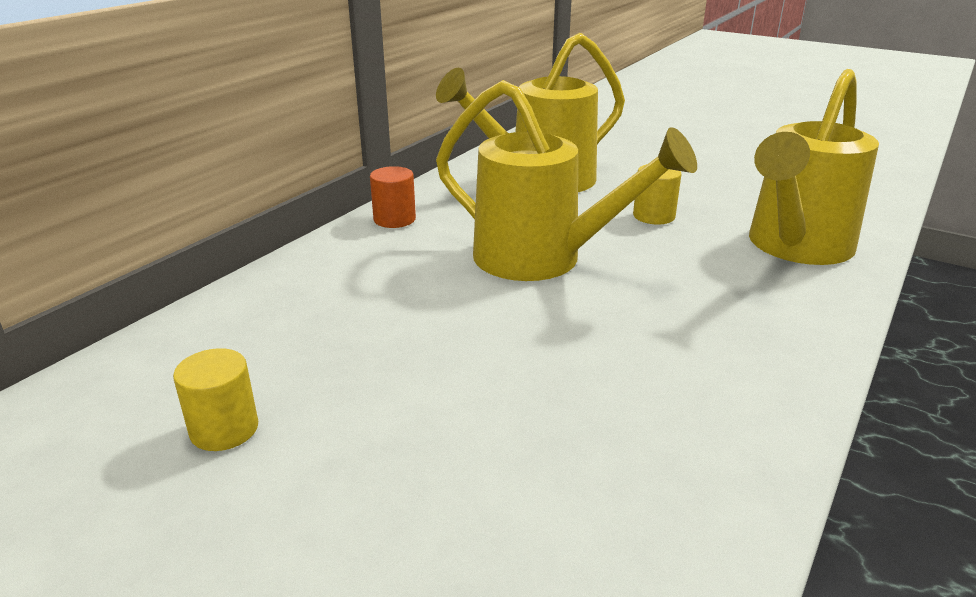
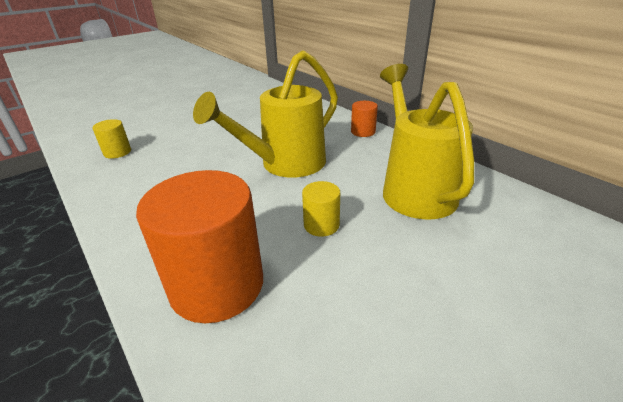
camera: 110 degrees right, 5 degrees up
yellow cylinder [173,348,258,451] -> yellow cylinder moved to [92,119,131,159]
yellow watering can [749,69,879,265] -> orange cylinder [136,170,263,323]

